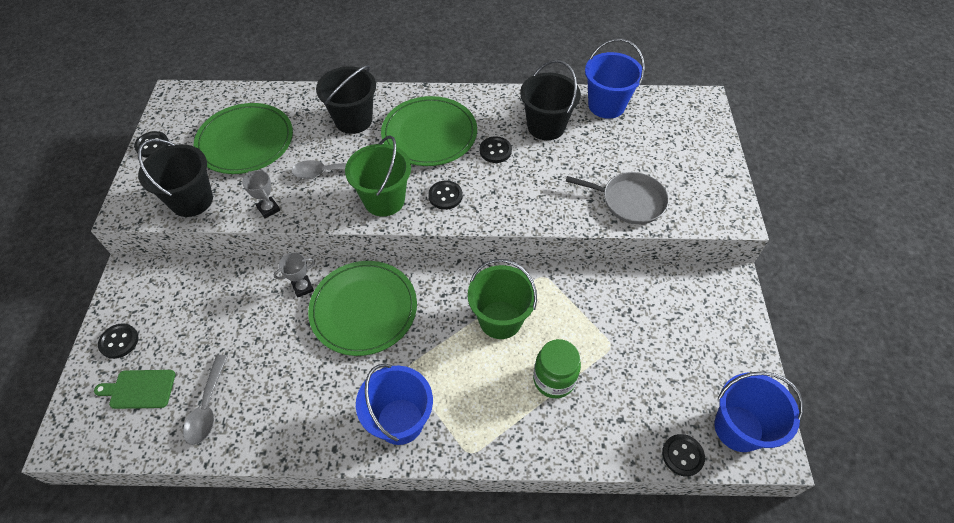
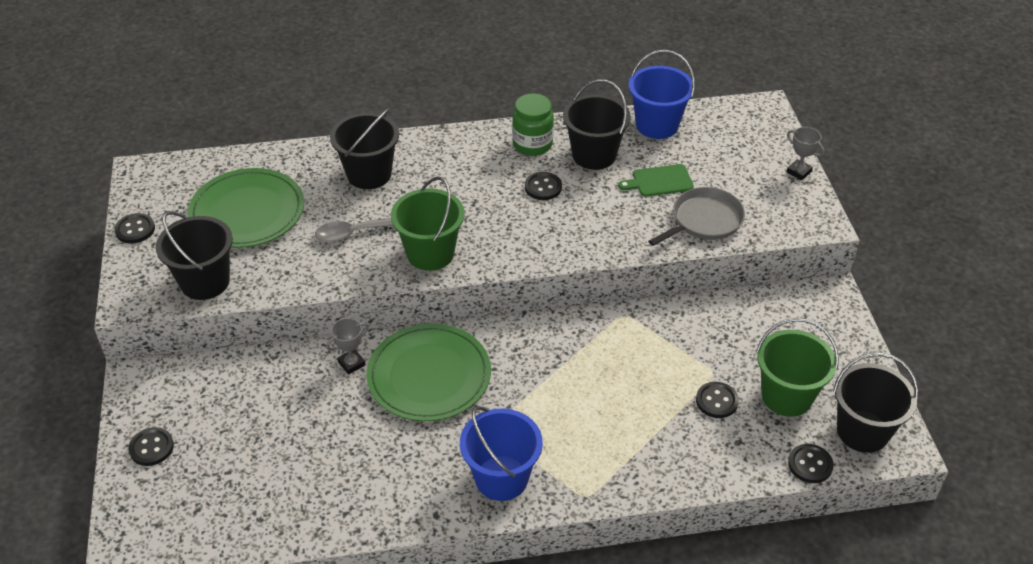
camera: 10 degrees left, 10 degrees down
green cutting board [94,370,175,409] -> green cutting board moved to [618,164,694,197]
grey spoon [183,355,228,445] -> none
grey trophy [242,170,280,218] -> grey trophy moved to [787,127,825,180]
green plate [381,96,477,166] -> none
black button [428,181,463,210] -> black button moved to [696,382,739,418]
green bucket [468,259,537,339] -> green bucket moved to [756,318,839,417]
green jar [533,339,581,398] -> green jar moved to [512,93,554,156]
grey pan [566,172,669,224] -> grey pan turned 45 degrees counterclockwise [648,187,745,246]
blue bucket [715,371,804,452] -> black bucket [833,353,919,453]

